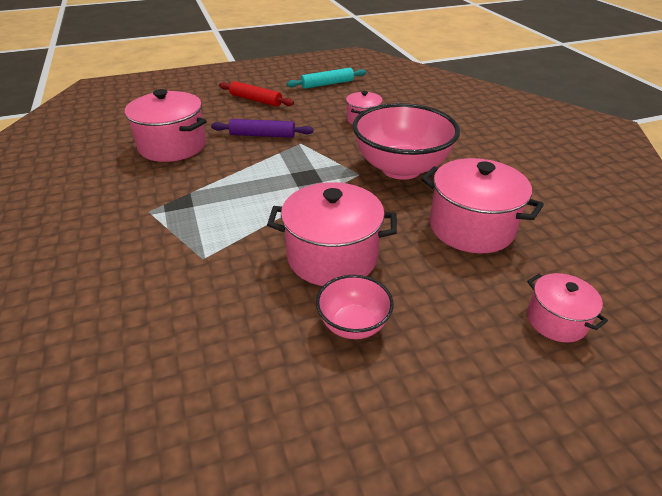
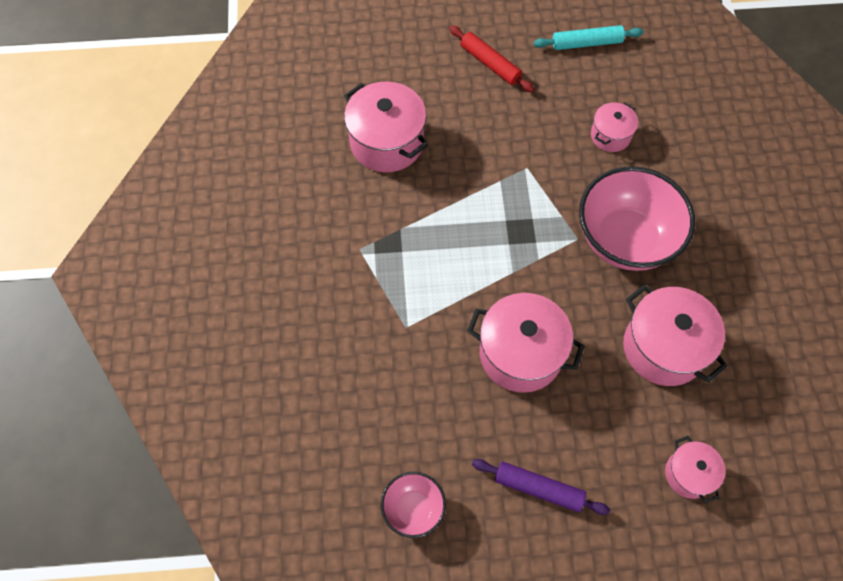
camera: 15 degrees right, 25 degrees up
purple rolling pin [211,119,313,138] -> purple rolling pin moved to [472,459,610,515]
pink bowl [316,275,394,339] -> pink bowl moved to [381,472,446,538]

